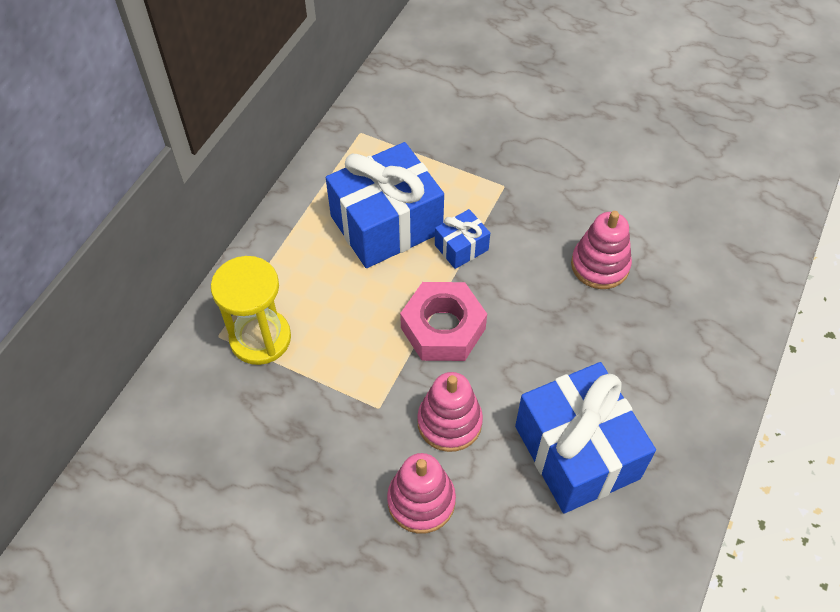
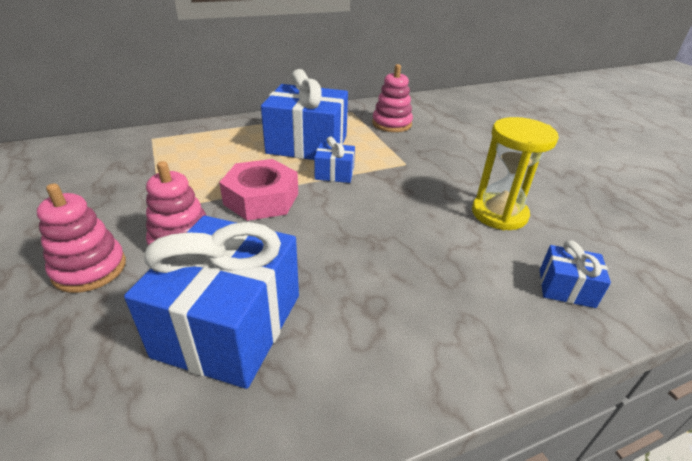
camera: 40 degrees right, 20 degrees down
yellow hourglass [211,256,291,365] -> yellow hourglass moved to [472,117,559,230]
pink stacking toy [571,211,632,289] -> pink stacking toy moved to [372,64,413,132]
none -> blue gift [540,240,611,308]

